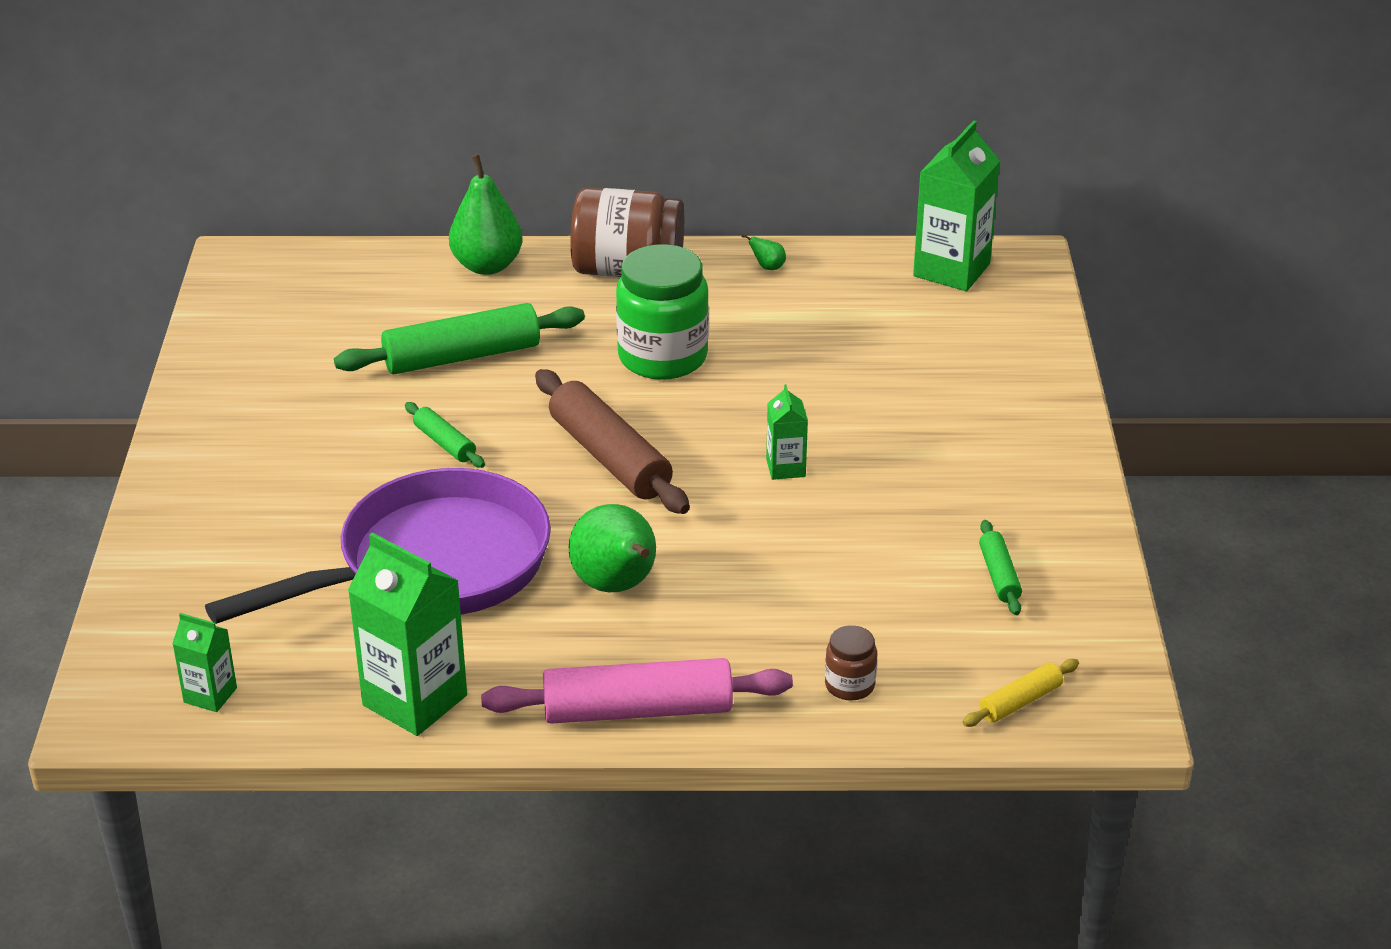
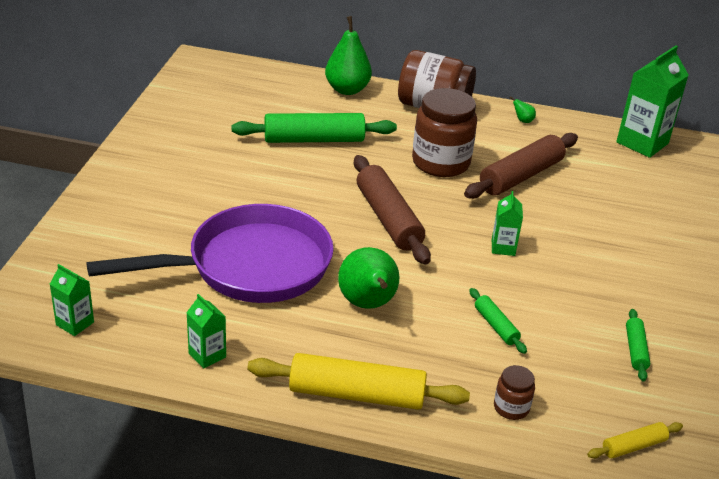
camera: 10 degrees right, 0 degrees up
green carton [348,533,467,736] -> green carton [186,294,226,369], size x0.52
green rolling pin [405,402,485,468] -> green rolling pin moved to [469,288,527,354]
pink rolling pin [481,658,793,724] -> yellow rolling pin [247,353,470,410]
green jar [616,244,709,380] -> brown jar [412,88,477,177]
none -> brown rolling pin [464,133,578,199]

